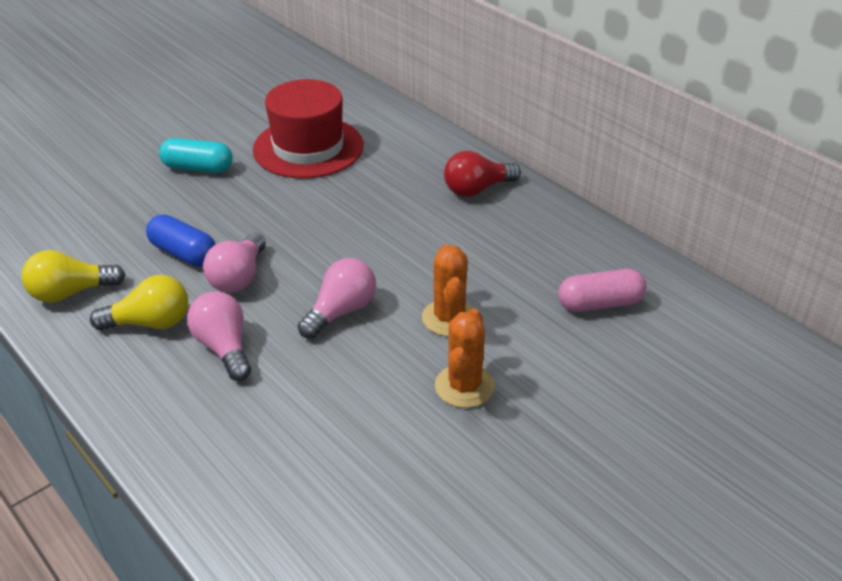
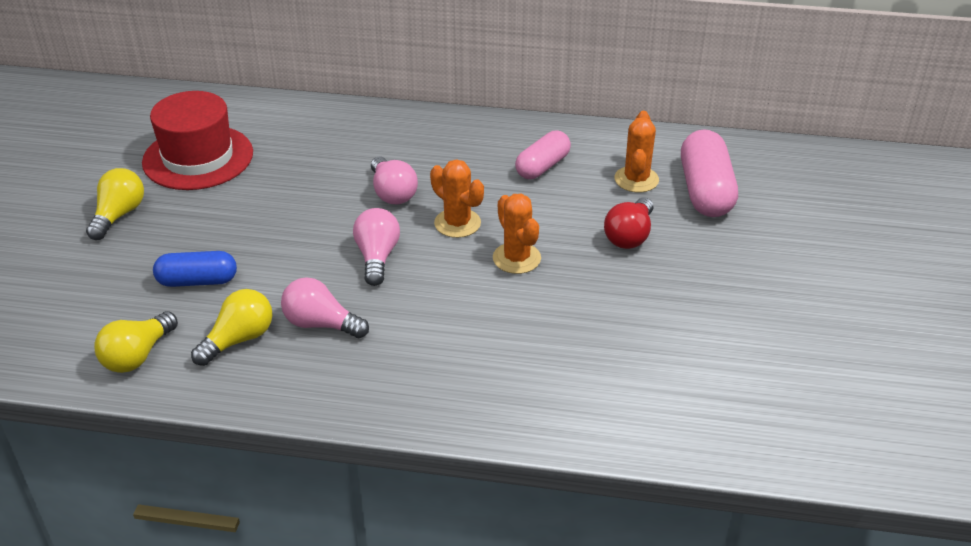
camera: 40 degrees left, 0 degrees up
turquoise capsule [159,138,233,173] -> yellow light bulb [86,168,144,240]
pink light bulb [203,233,266,293] -> pink light bulb moved to [371,157,418,204]
red light bulb [444,151,521,197] -> red light bulb moved to [604,197,653,249]
none -> orange cactus [614,111,659,193]
none -> pink capsule [681,129,738,217]

